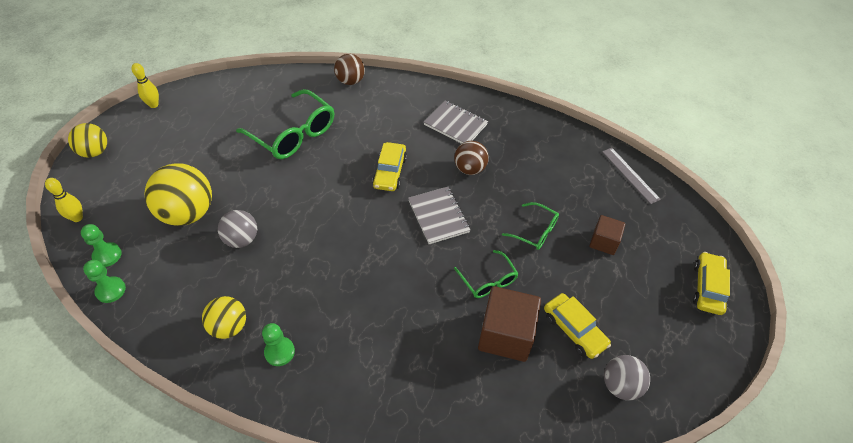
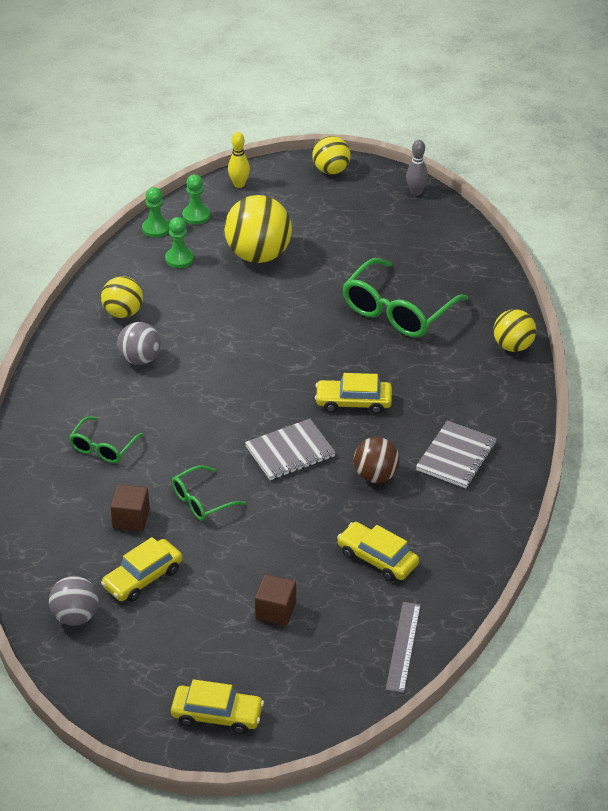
camera: 85 degrees right, 10 degrees down
yellow bowling pin [131,63,159,108] -> grey bowling pin [406,140,428,196]
grey ball [218,210,257,248] -> grey ball moved to [118,322,161,365]
green pawn [262,323,295,366] -> green pawn moved to [165,217,194,268]
brown ball [334,54,365,85] -> yellow ball [493,309,536,352]
brown cube [478,286,541,362] -> brown cube [110,484,150,531], size x0.57
green glasses [502,202,559,250] -> green glasses moved to [69,417,144,463]
grey ruler [602,148,661,204] -> grey ruler turned 45 degrees counterclockwise [386,602,421,693]
none -> yellow car [337,522,419,581]

